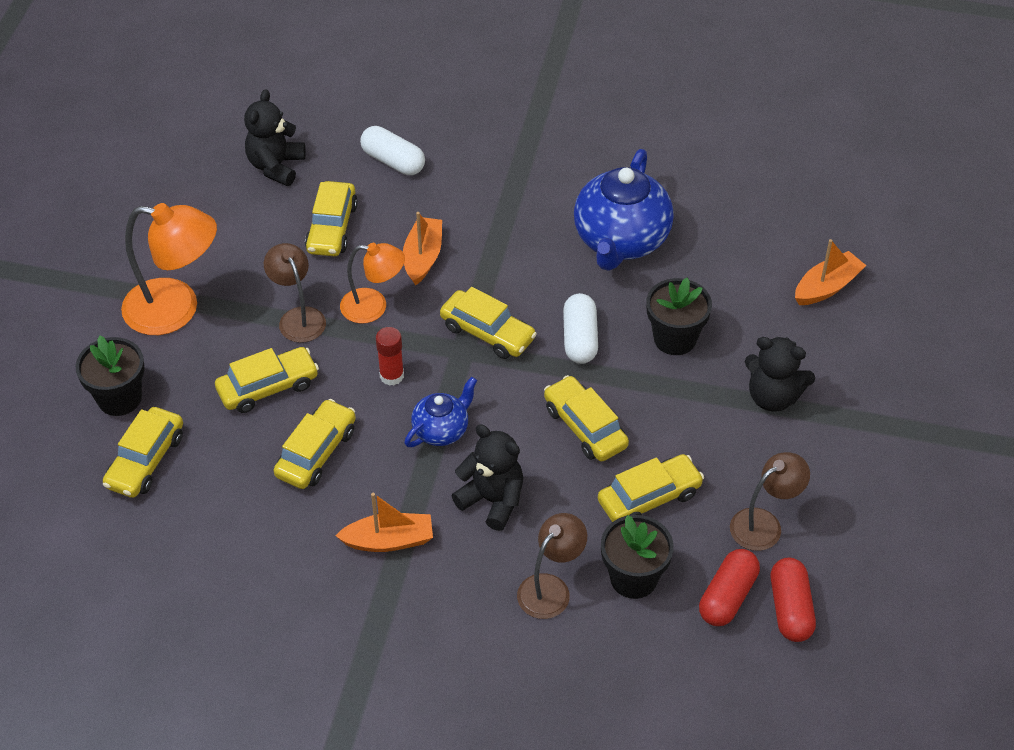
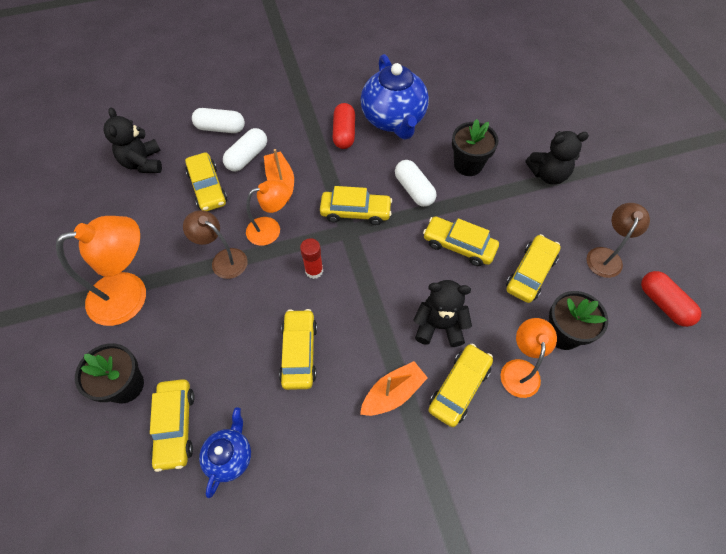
camera: 30 degrees left, 10 degrees up
yellow car [215,347,319,413] -> yellow car moved to [428,344,493,427]
blue teapot [404,377,477,447] -> blue teapot moved to [199,407,251,498]
brown lamp [517,513,587,619] -> orange lamp [501,318,557,398]
red capsule [699,549,760,626] -> red capsule moved to [333,103,355,149]
orange boat [795,239,867,305] -> none
none -> white capsule [223,128,267,172]

